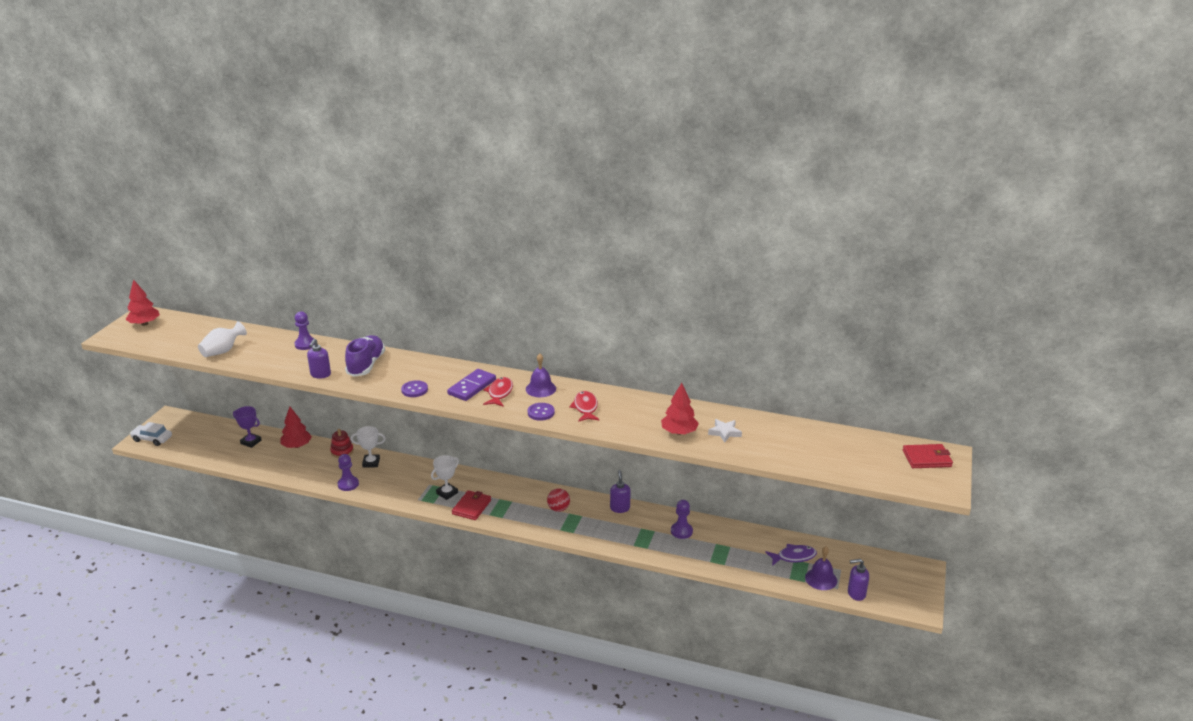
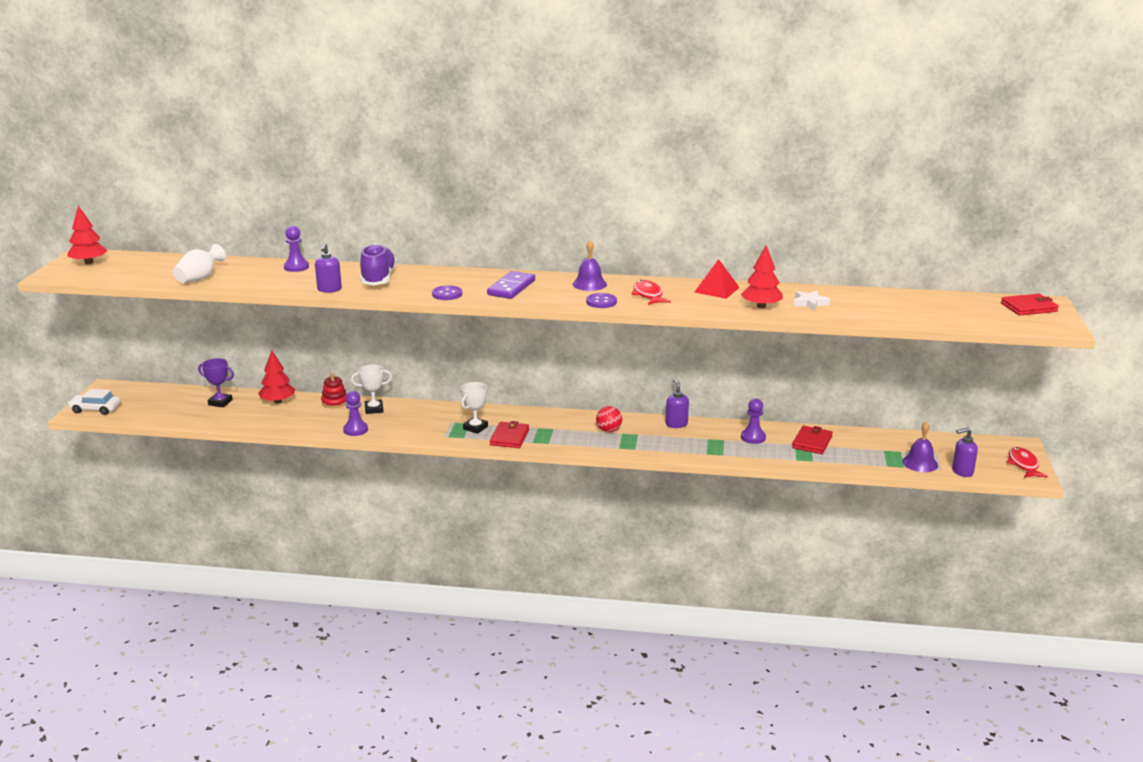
camera: 10 degrees left, 5 degrees down
red fish [483,377,513,407] -> red fish moved to [1007,447,1048,478]
purple fish [765,544,817,566] -> none
none -> red pyramid [695,259,740,299]
none -> red wallet [792,426,833,454]

